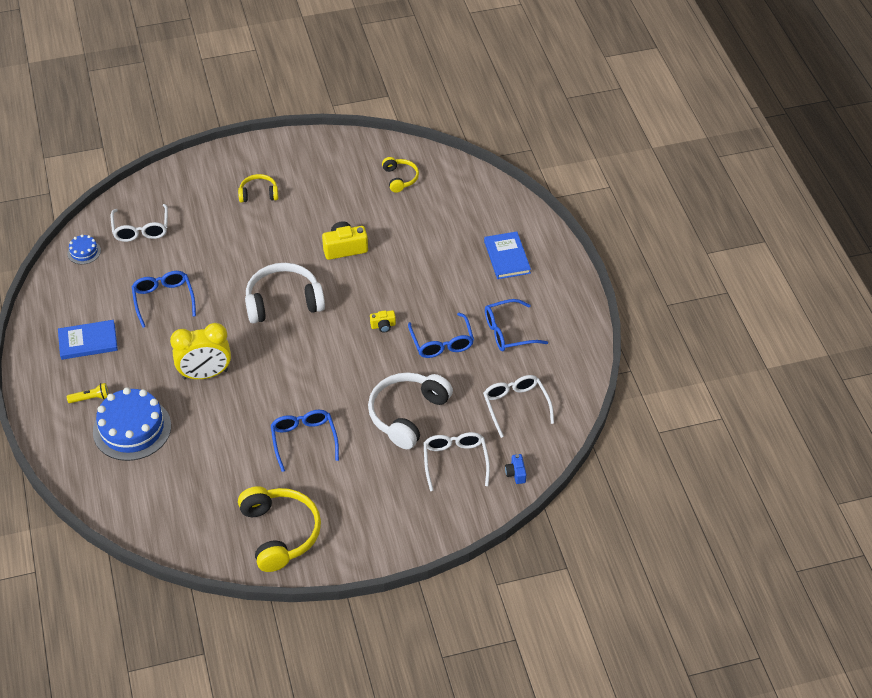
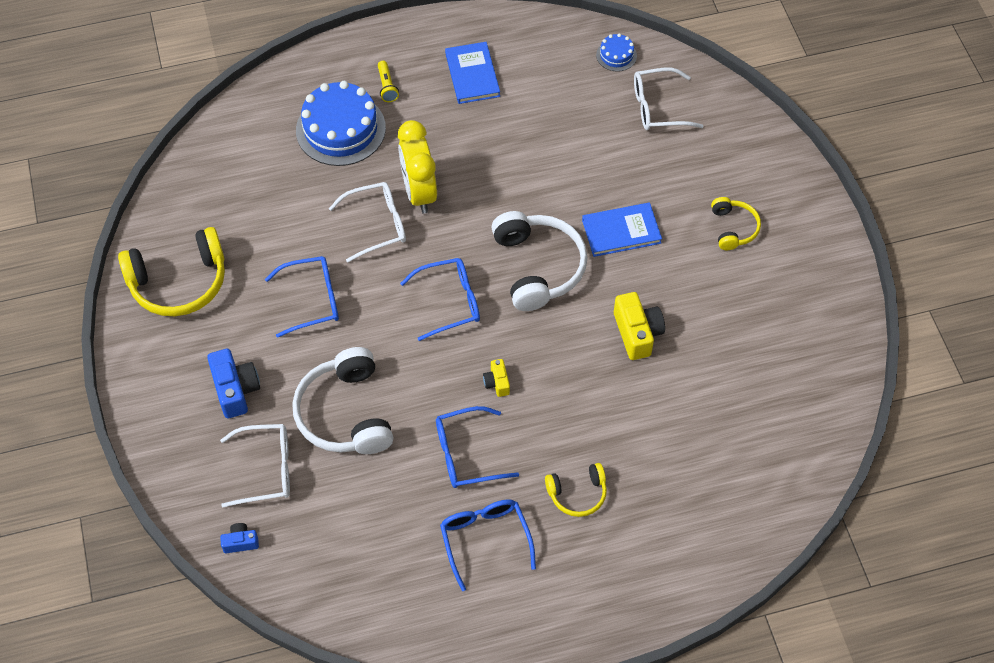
camera: 90 degrees right, 10 degrees up
blue glasses [132,271,196,328] -> blue glasses moved to [400,258,480,341]
white headphones [368,372,453,449] -> white headphones turned 135 degrees counterclockwise [292,347,394,454]
yellow headphones [382,157,419,193] -> yellow headphones moved to [545,463,607,517]
white glasses [483,375,554,438] -> white glasses moved to [329,182,406,262]
blue book [484,231,531,279] -> blue book moved to [582,203,662,257]
none -> blue camera [207,349,260,418]

